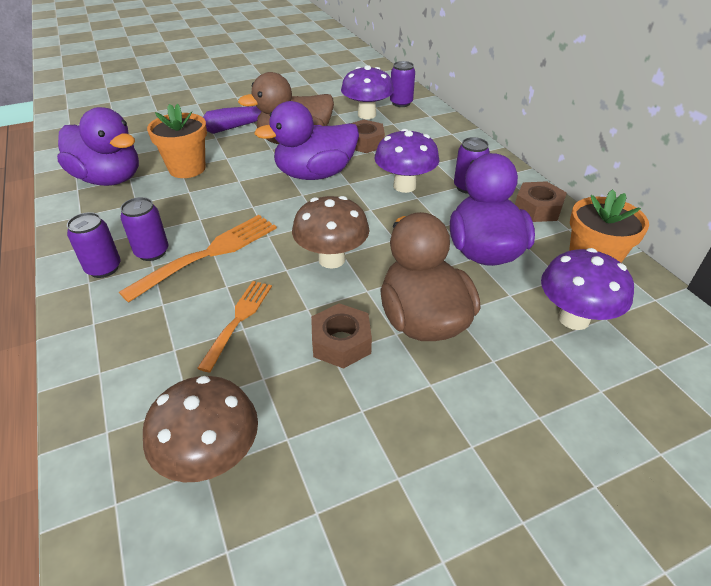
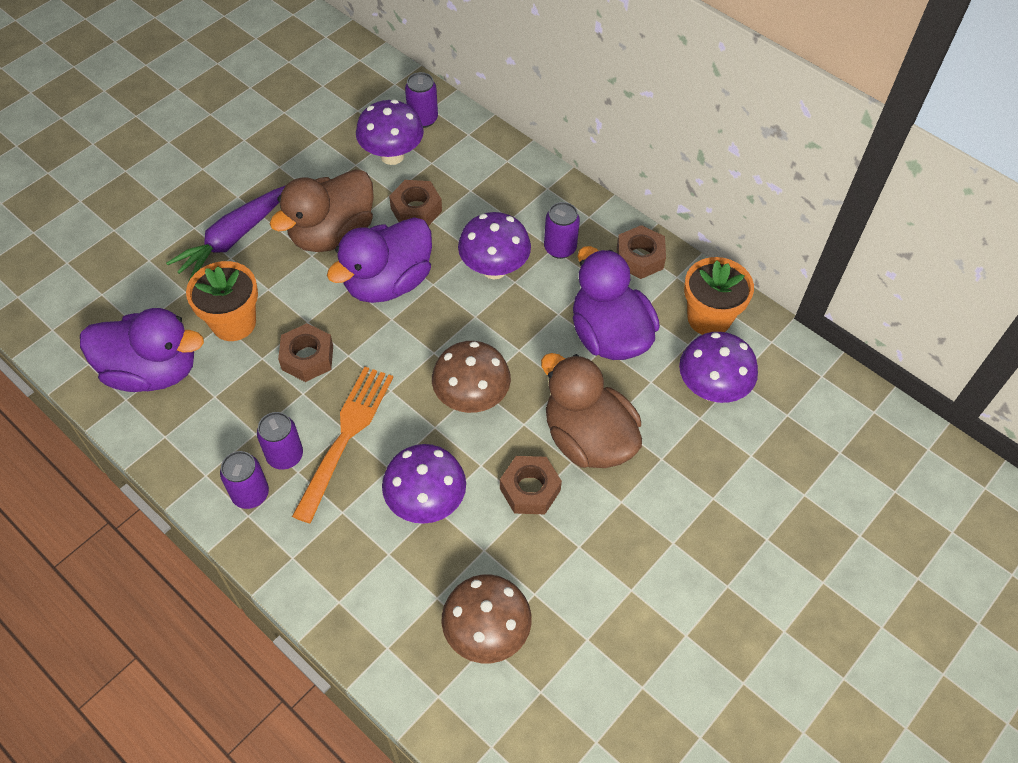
camera: 25 degrees left, 15 degrees up
orange fork [197,281,272,373] -> purple mushroom [382,444,466,524]
none -> brown nut [278,323,333,382]

